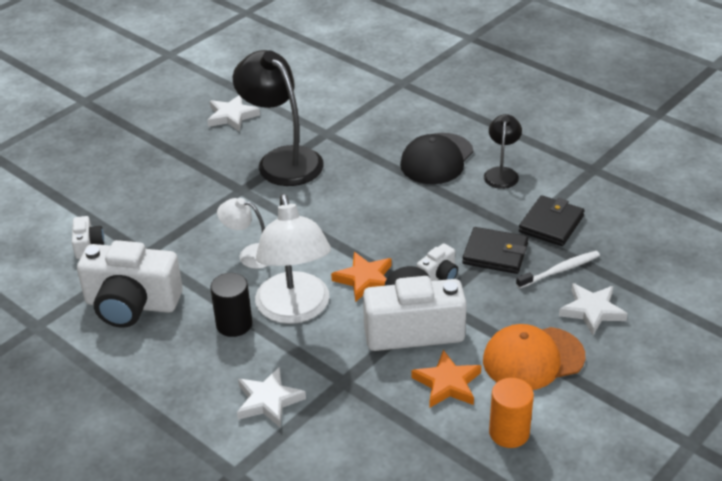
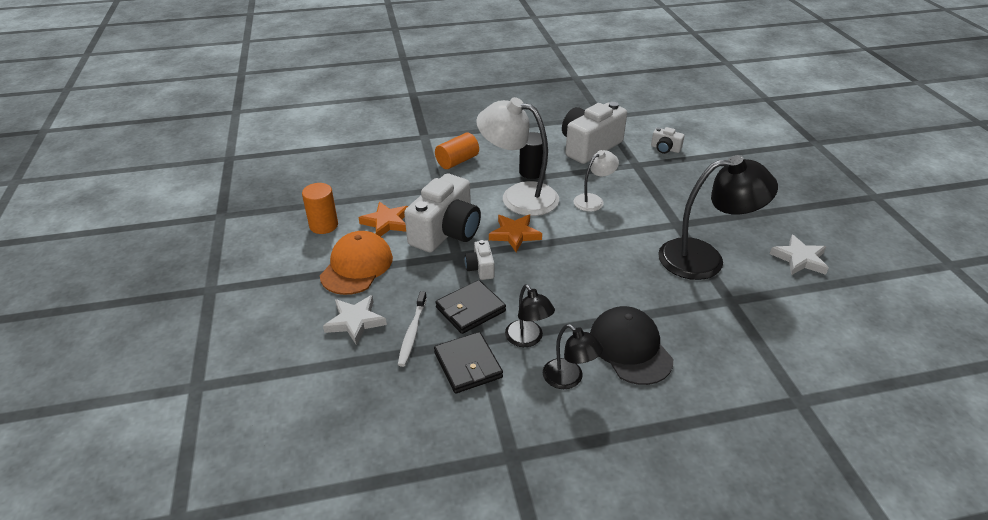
camera: 125 degrees right, 0 degrees up
white star [237,367,306,427] -> orange cylinder [435,132,479,169]
none -> black lamp [505,284,555,347]

